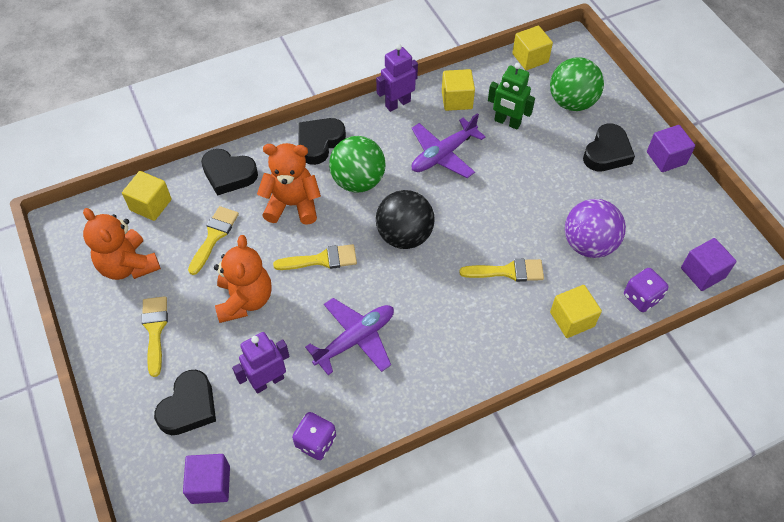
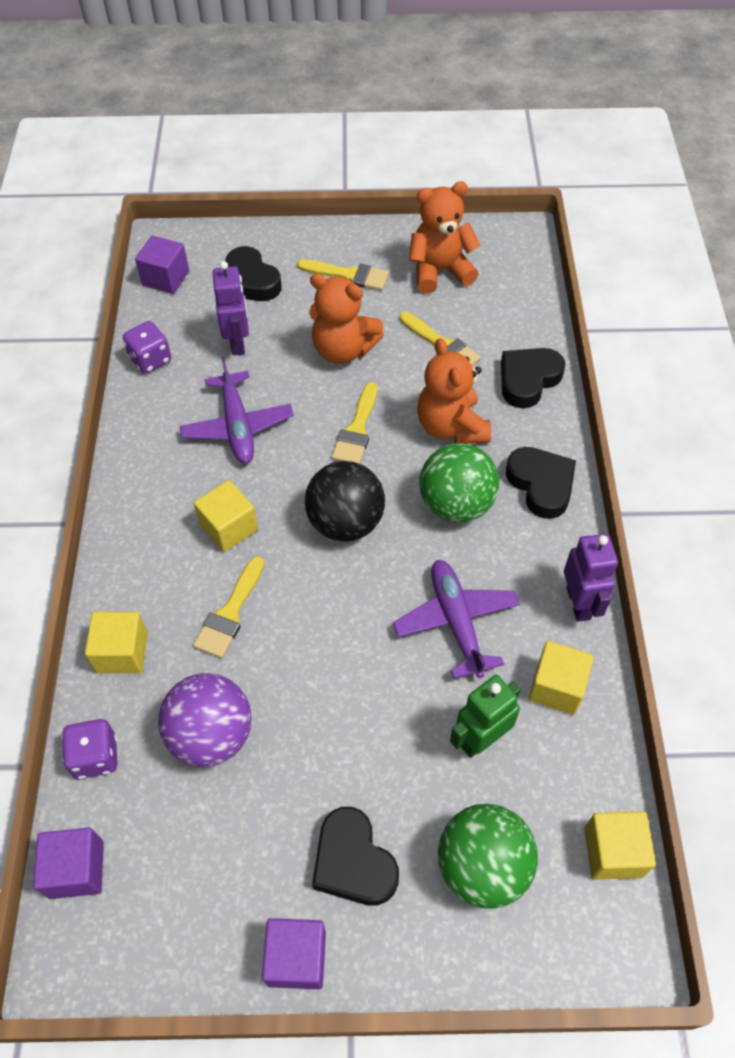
camera: 115 degrees right, 0 degrees up
yellow cube [122,171,172,221] -> yellow cube moved to [194,480,258,552]
orange teddy bear [257,143,321,225] -> orange teddy bear turned 135 degrees clockwise [417,338,491,444]

